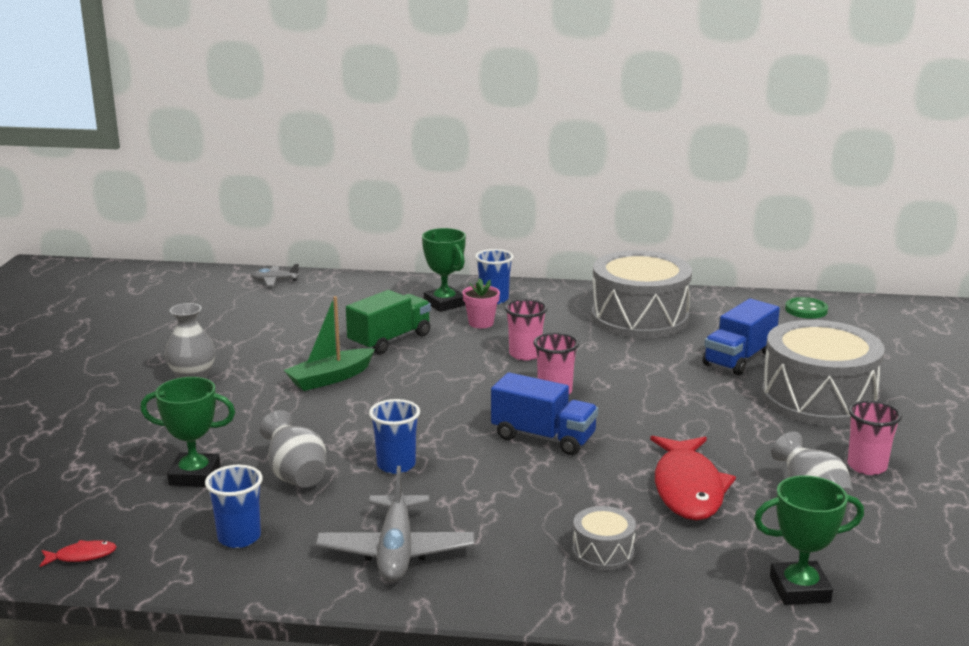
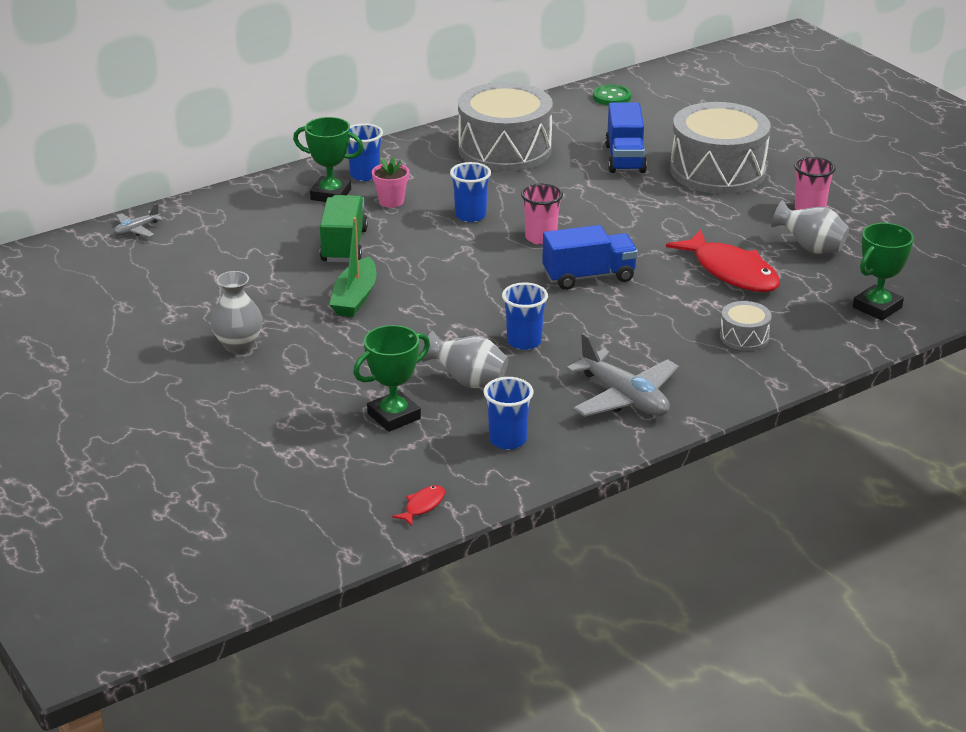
camera: 40 degrees left, 10 degrees up
pink cup [505,299,547,361] -> blue cup [450,162,491,222]

